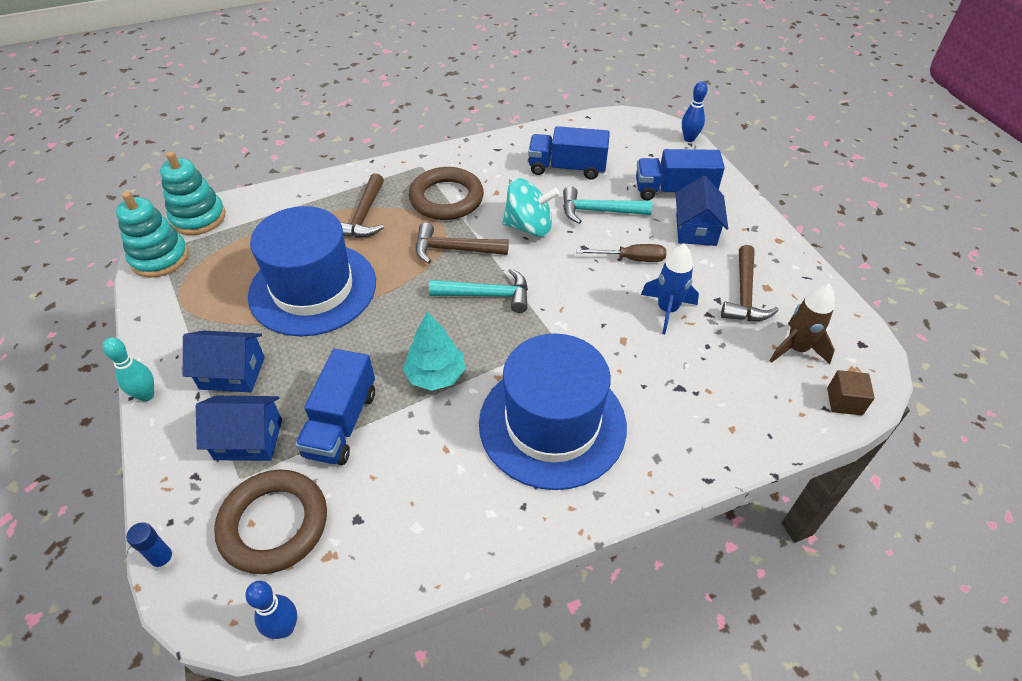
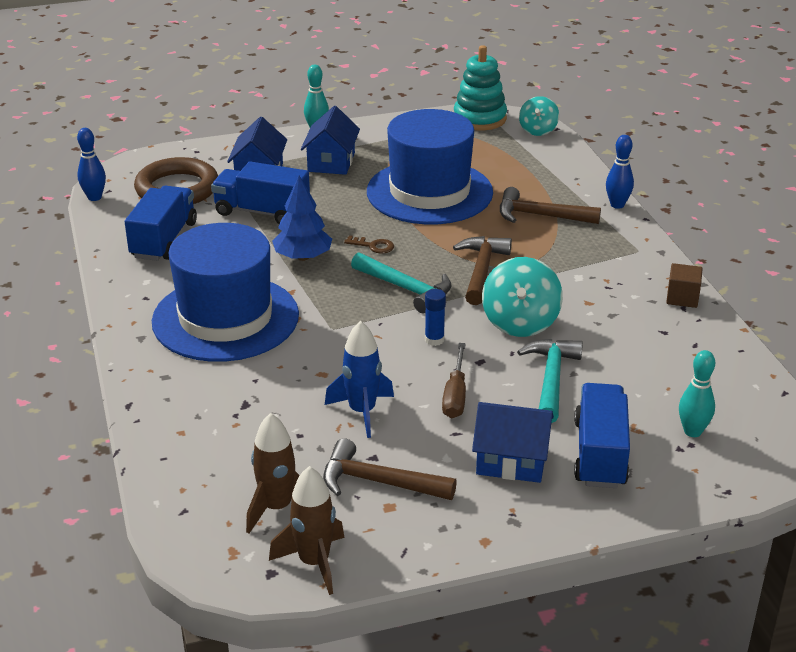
camera: 95 degrees right, 15 degrees down
blue glue stick [126,522,175,570] -> blue glue stick moved to [425,289,446,346]
turquoise stacking toy [160,151,225,235] -> turquoise spinning top [519,96,559,136]
turquoise tree [403,312,465,391] -> blue tree [272,176,332,261]
brown ring [409,167,484,220] -> none
turquoise hammer [429,268,528,313] -> turquoise hammer turned 60 degrees counterclockwise [351,252,452,313]
blue truck [528,126,610,180] -> blue truck moved to [125,186,197,261]
blue bowling pin [682,81,708,142] -> blue bowling pin moved to [606,135,634,209]
brown cube [827,370,875,416] -> brown cube moved to [666,263,703,308]
none -> brown rocket [269,466,344,595]
none -> brown key [344,235,394,254]
none -> turquoise bowling pin [679,350,715,437]

